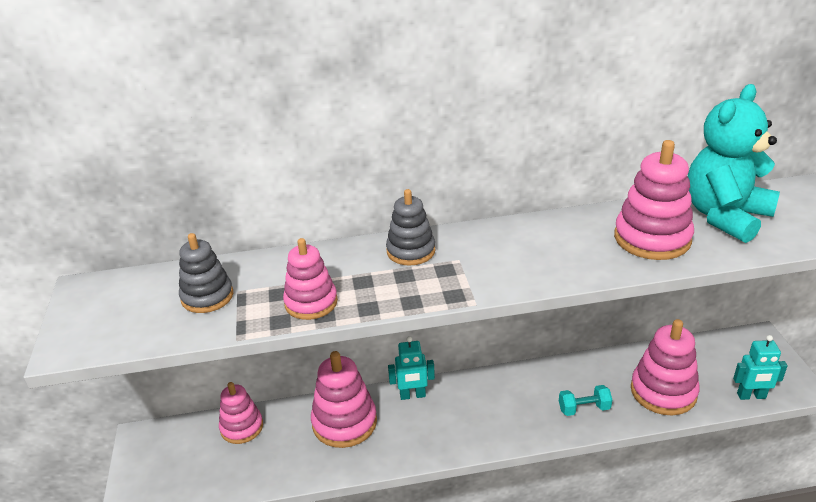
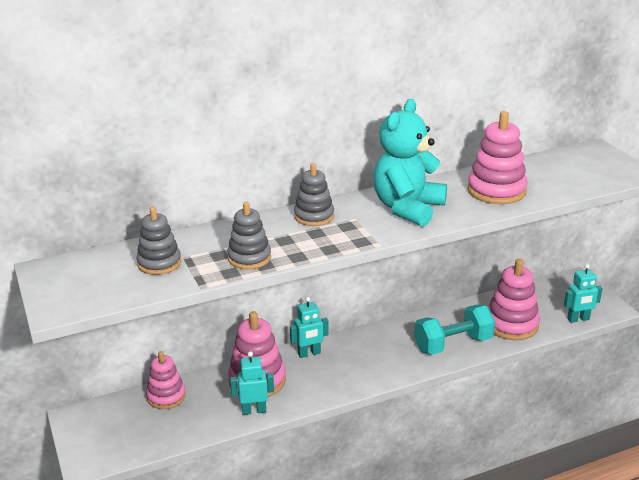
camera: 15 degrees left, 5 degrees down
pink stacking toy [283,238,338,320] -> grey stacking toy [227,202,271,269]
turquoise dumbbell [559,385,612,416] -> turquoise dumbbell [414,305,495,355], size x1.85
turquoise teddy bear [688,84,780,243] -> turquoise teddy bear moved to [373,99,447,227]
none -> turquoise robot [230,351,274,415]

